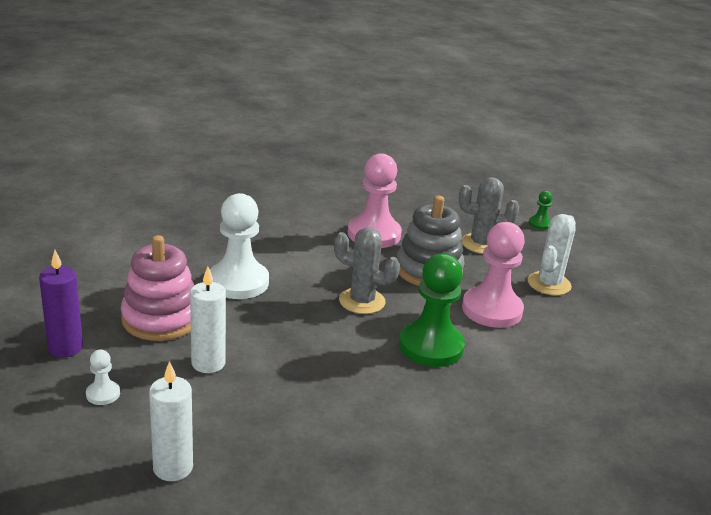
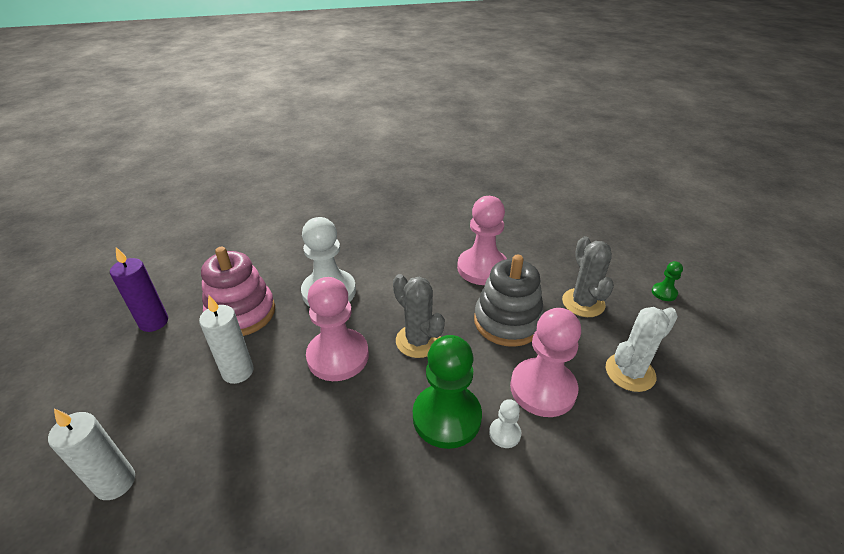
camera: 30 degrees right, 10 degrees up
white pawn [86,350,120,405] -> white pawn moved to [489,399,521,448]
grey cactus [459,177,519,254] -> grey cactus turned 45 degrees clockwise [562,236,614,317]
none -> pink pawn [306,277,369,381]

